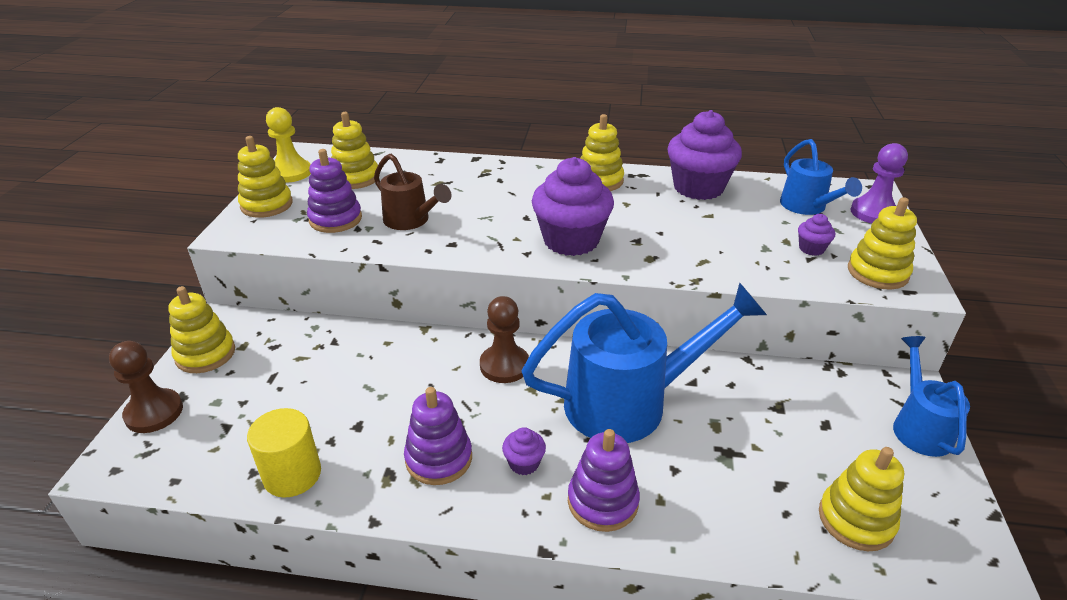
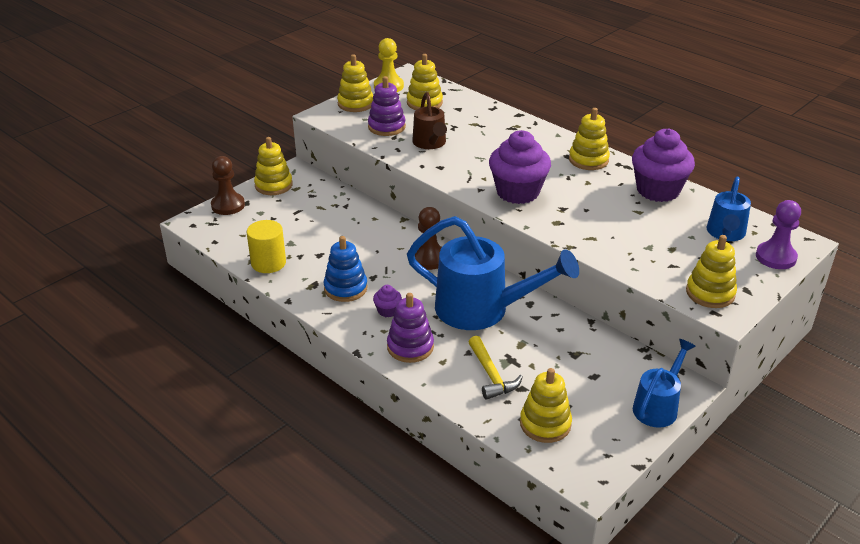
camera: 35 degrees right, 0 degrees up
purple stacking toy [404,387,472,485] -> blue stacking toy [324,236,368,302]
purple cupcake [798,214,835,256] -> none
none -> yellow hammer [468,336,523,400]

